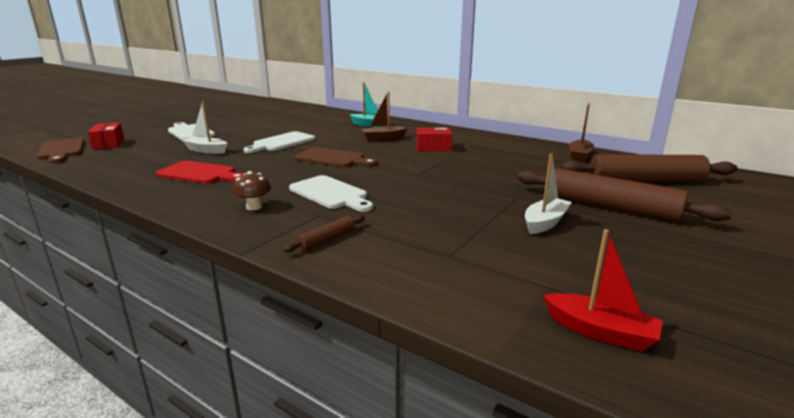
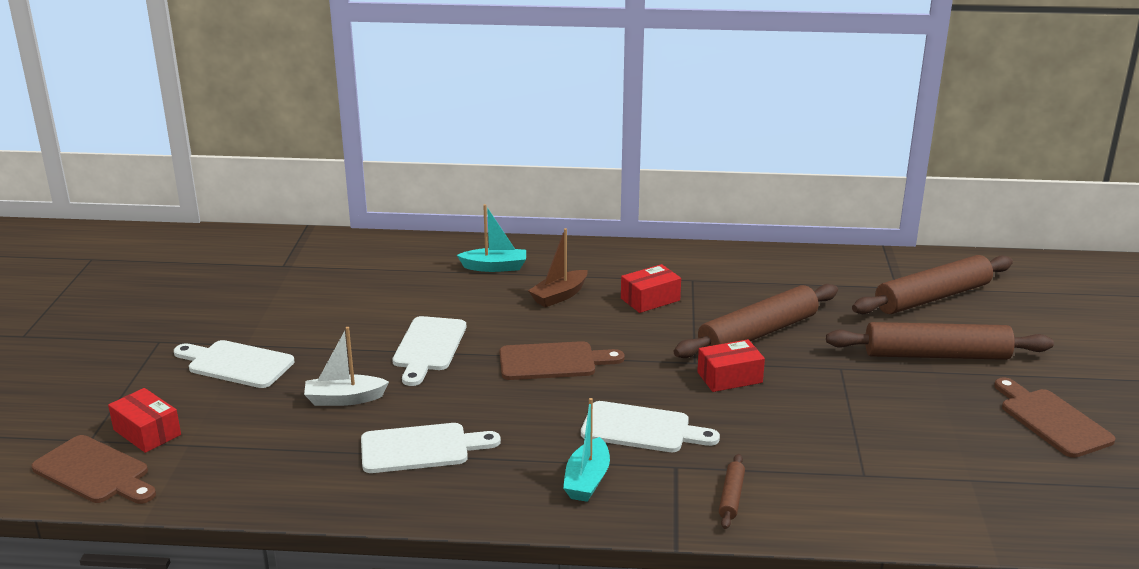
camera: 30 degrees left, 5 degrees up
red cutting board [156,161,243,184] -> white cutting board [361,423,501,473]
brown mushroom [233,171,271,210] -> turquoise boat [563,398,610,502]
white boat [525,153,572,234] -> none
red boat [543,229,663,351] -> none
brown boat [569,103,594,162] -> none
none -> brown rolling pin [674,284,838,358]
none -> red box [697,339,765,392]
none -> brown cutting board [994,377,1116,458]

